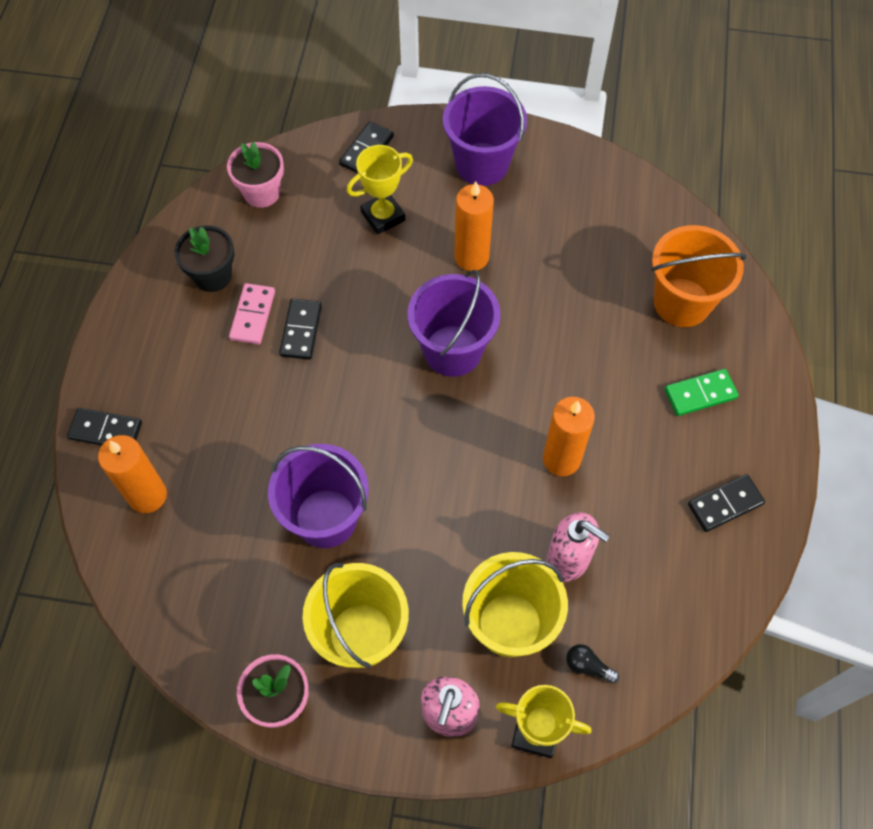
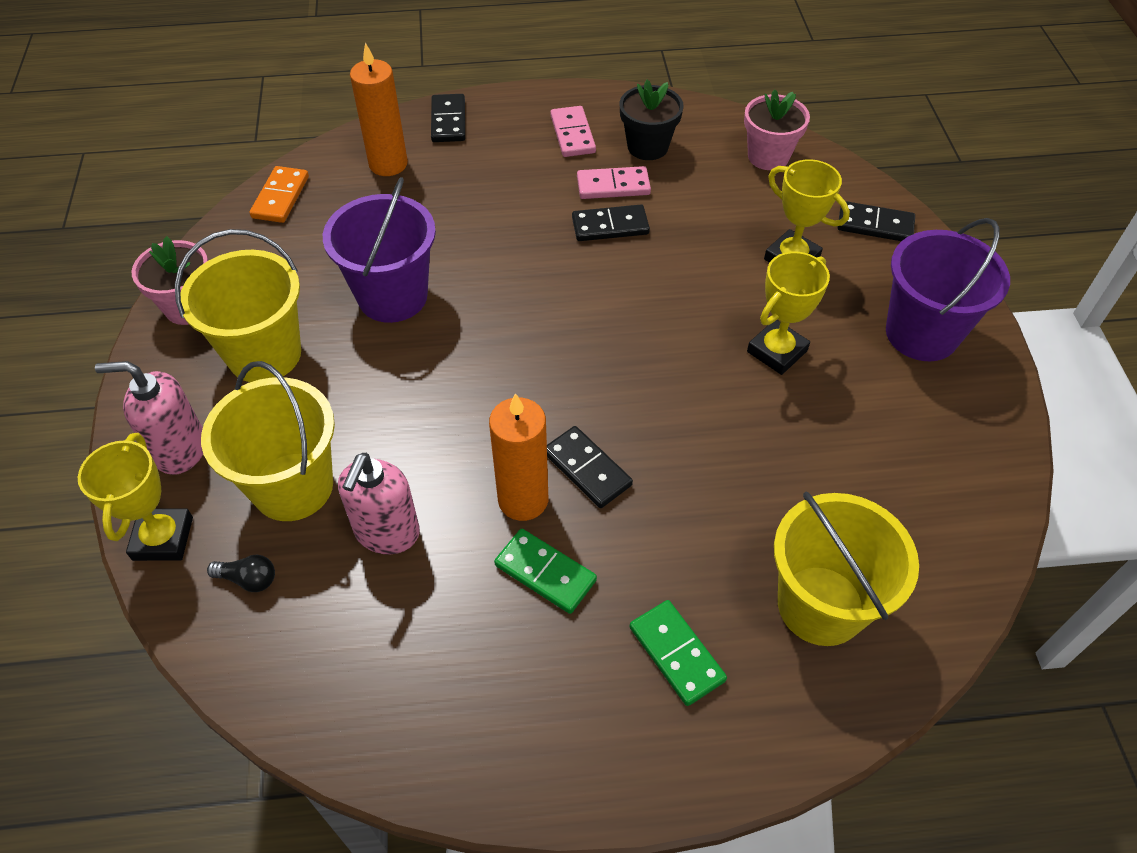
camera: 75 degrees right, 10 degrees down
purple bucket [408,270,500,377] -> none
orange candle [454,181,494,271] -> yellow trophy [747,252,830,375]
black light bulb [566,644,619,683] -> black light bulb turned 90 degrees clockwise [207,555,275,592]
orange bucket [651,225,746,327] -> yellow bucket [774,492,919,646]
black domino [688,474,765,532] -> black domino moved to [547,426,633,508]
none -> orange domino [249,166,309,223]
none -> green domino [494,529,597,614]
none -> pink domino [550,106,596,157]

